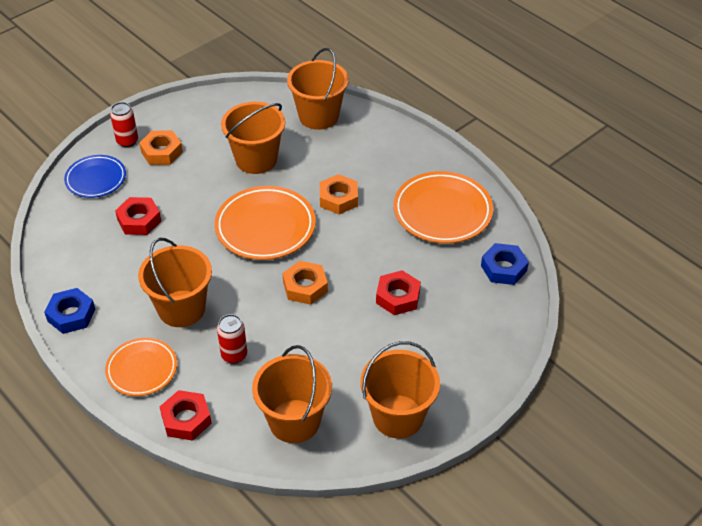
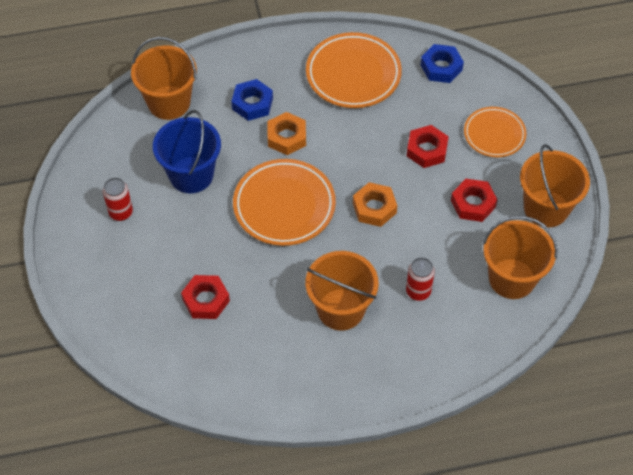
camera: 60 degrees left, 10 degrees up
blue nut [44,288,95,334] -> blue nut moved to [231,79,273,121]
blue plate [64,155,126,198] -> none
orange plate [105,338,177,396] -> orange plate moved to [464,107,526,157]
red can [110,102,138,147] -> red can moved to [103,178,133,221]
orange nut [139,131,183,165] -> none
red nut [160,390,212,440] -> red nut moved to [451,179,498,222]
orange bucket [221,102,285,174] -> blue bucket [153,110,221,193]

